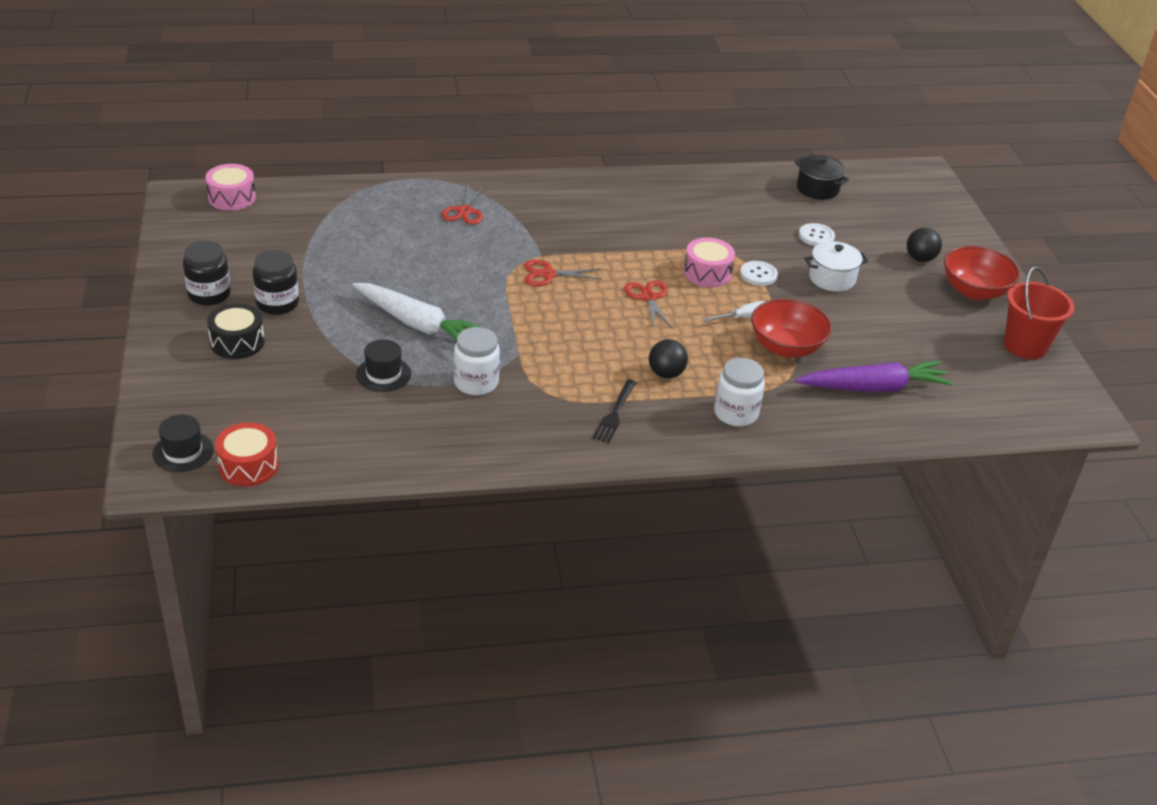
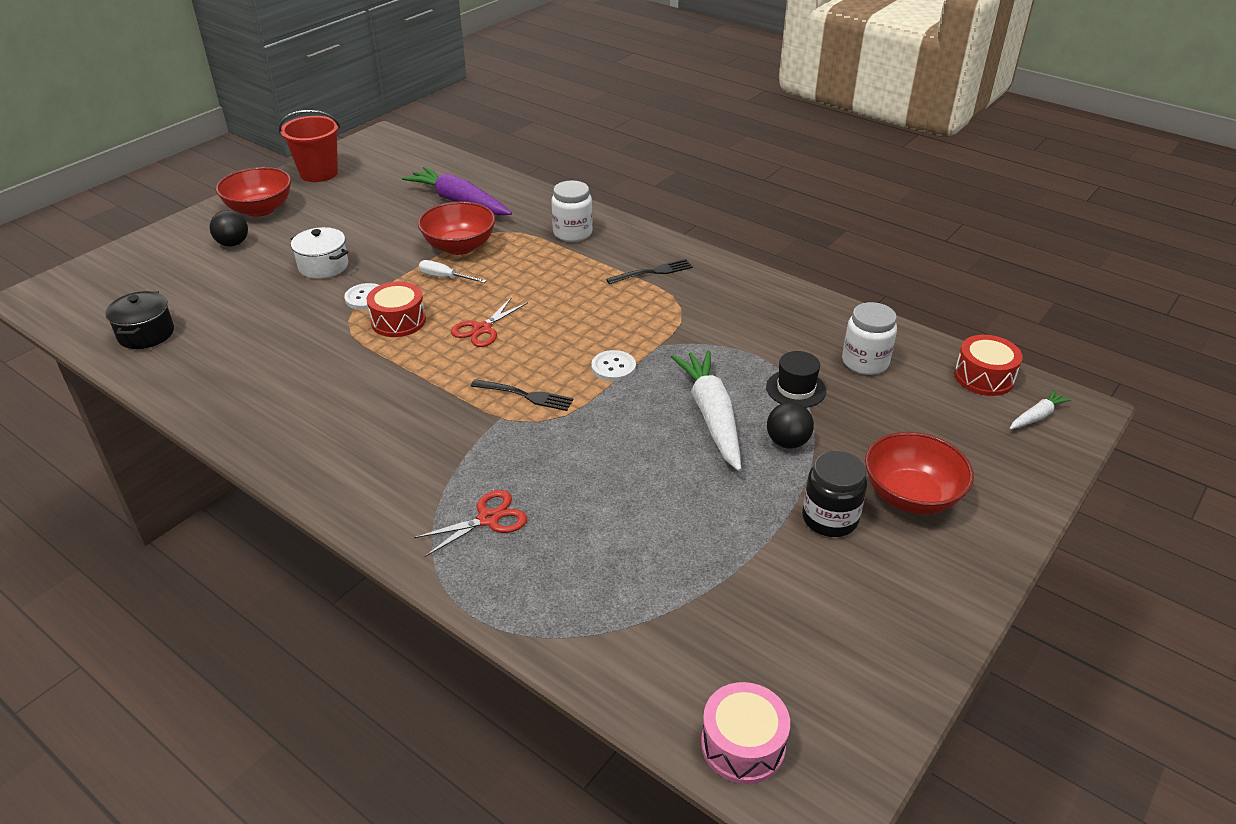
camera: 130 degrees left, 0 degrees up
black hat [152,415,214,472] -> white carrot [1010,390,1072,430]
black jar [183,241,231,306] -> none
black drum [207,303,265,359] -> red bowl [865,432,974,514]
white jar [454,327,500,395] -> white jar moved to [842,302,897,375]
red scissors [524,260,601,286] -> black fork [471,379,573,411]
black ball [649,339,688,379] -> black ball moved to [767,402,814,449]
pink drum [684,238,735,287] -> red drum [367,281,426,337]
white button [799,223,835,246] -> white button moved to [591,350,636,382]

